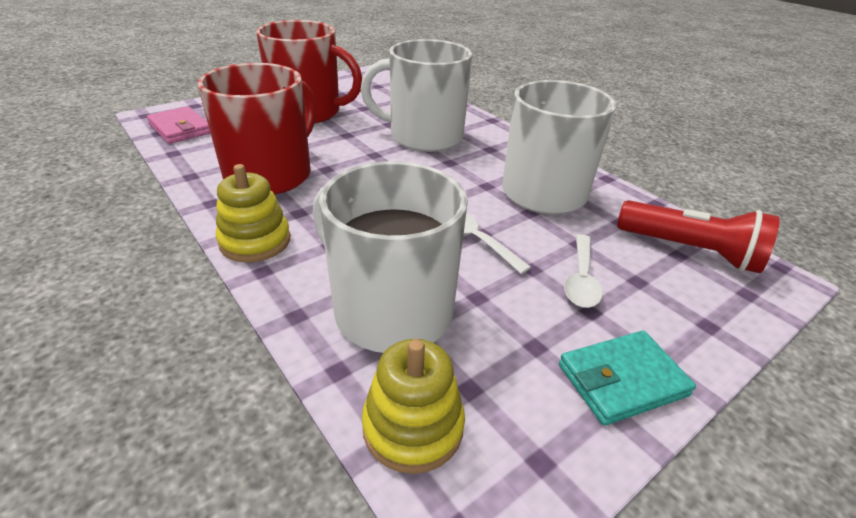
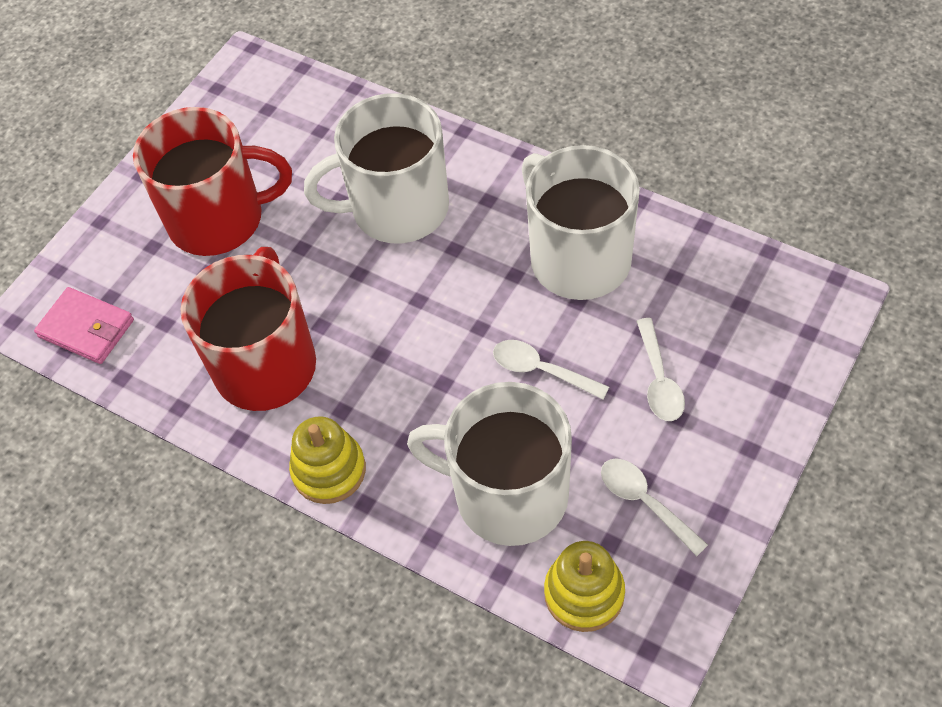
camera: 15 degrees left, 20 degrees up
turquoise wallet [559,331,696,426] -> none
red flashlight [617,200,780,273] -> none
none -> white spoon [601,458,708,556]

